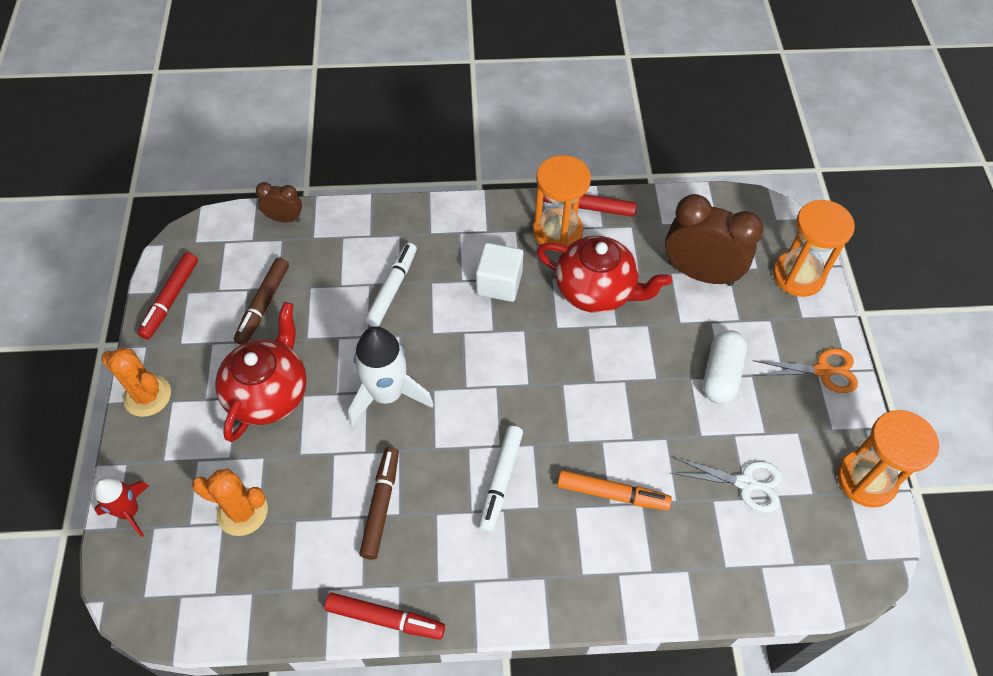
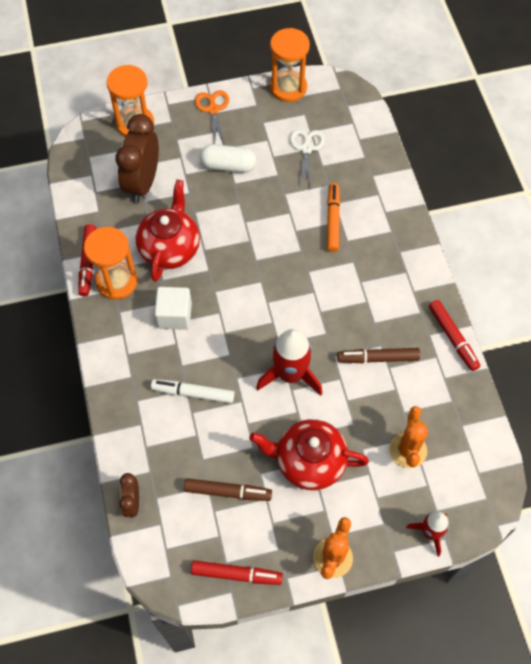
camera: 100 degrees left, 5 degrees up
red marker [324,593,445,640] -> red marker turned 150 degrees clockwise [429,300,480,371]
white rocket [348,326,434,426] -> red rocket [256,329,323,396]
white marker [478,426,523,533] -> none

